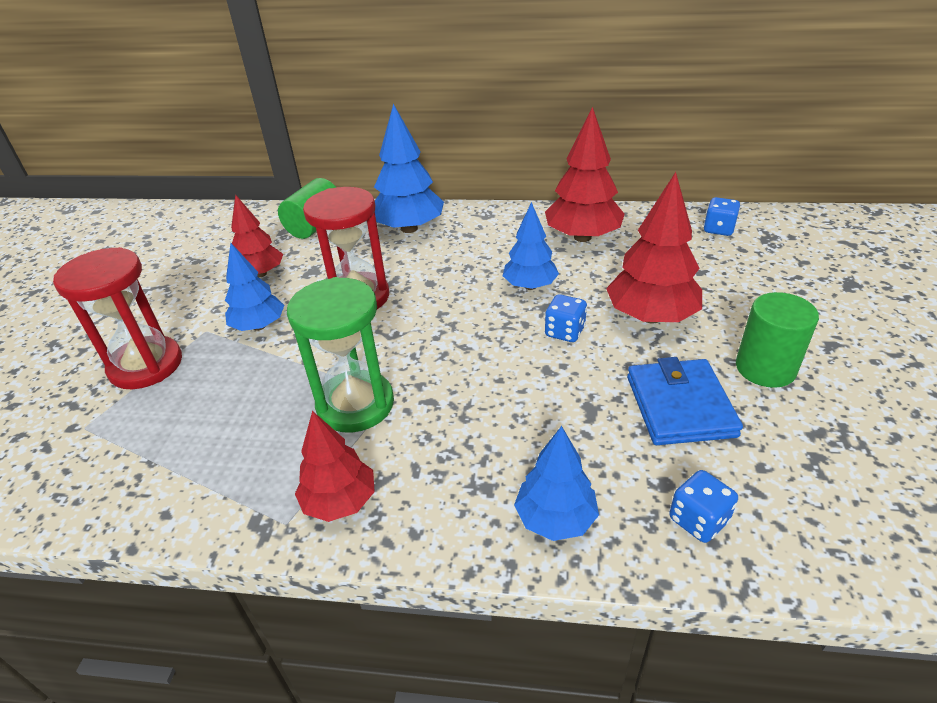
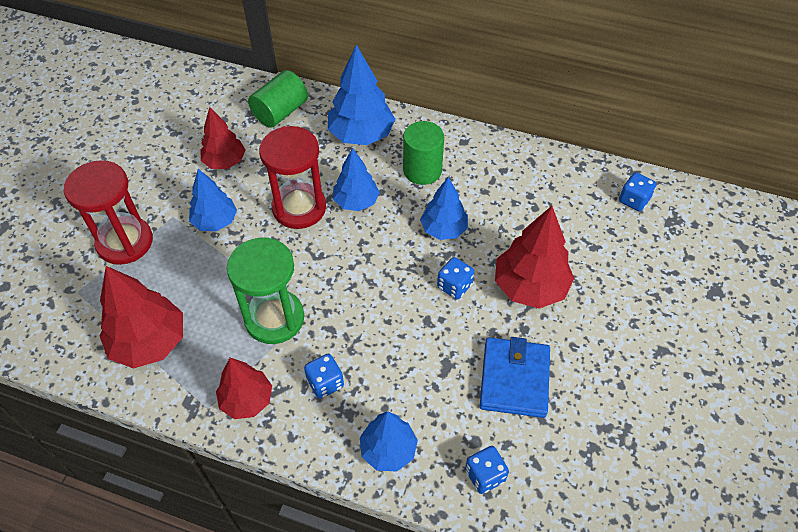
camera: 10 degrees right, 15 degrees up
red tree [545,107,624,242] -> red tree moved to [100,266,183,368]
green cylinder [736,292,819,388] -> green cylinder moved to [403,121,444,185]
none -> blue dice [304,354,344,399]
none -> blue tree [333,148,380,211]

